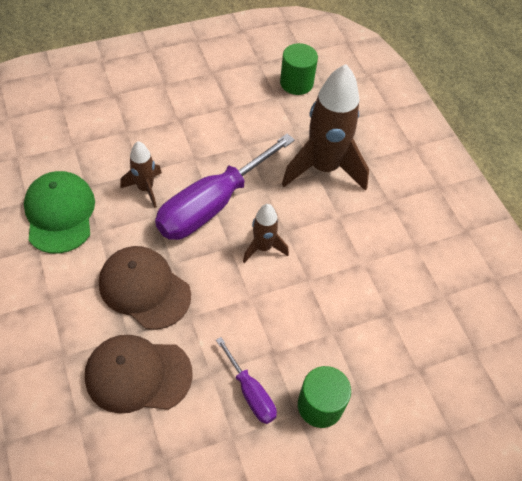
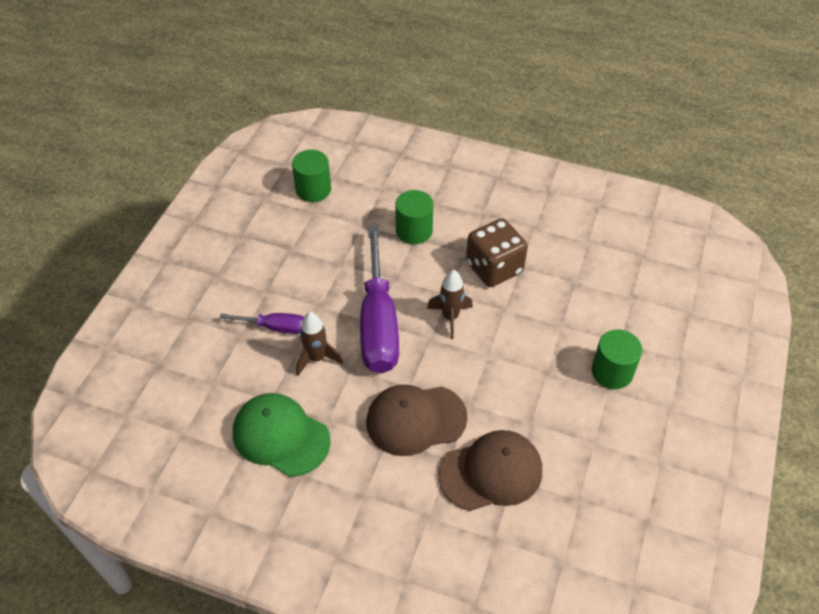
camera: 45 degrees left, 5 degrees down
brown cap [85,335,193,414] -> brown cap turned 150 degrees counterclockwise [438,430,542,511]
purple screwdriver [216,337,277,424] -> purple screwdriver moved to [219,313,304,334]
brown rocket [282,64,369,191] -> green cylinder [395,190,433,244]
none -> brown dice [466,218,528,287]

